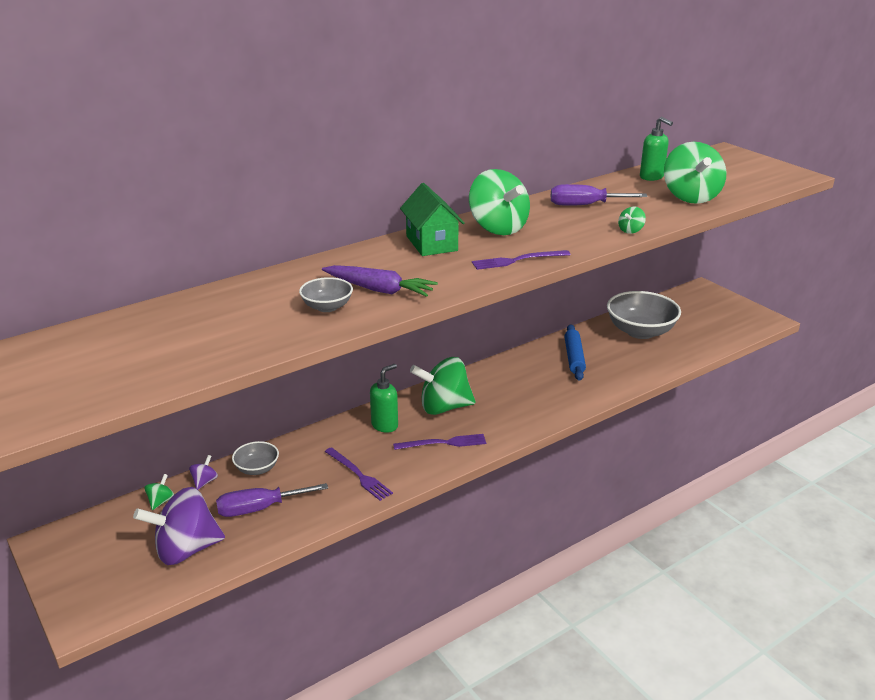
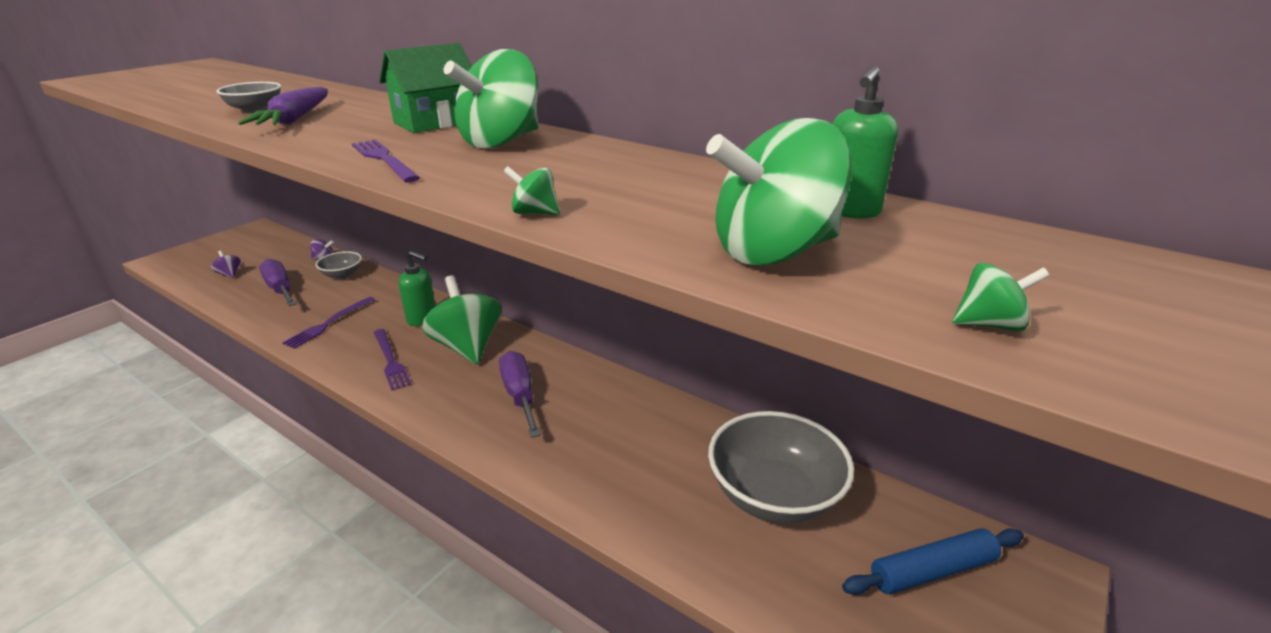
camera: 70 degrees right, 0 degrees up
purple spinning top [133,487,225,565] -> purple spinning top [211,251,241,278], size x0.41
green spinning top [145,474,174,510] -> green spinning top moved to [952,263,1050,332]
purple screwdriver [551,184,648,206] -> purple screwdriver moved to [499,351,541,438]
blue rolling pin [564,324,586,381] -> blue rolling pin moved to [842,528,1024,595]

